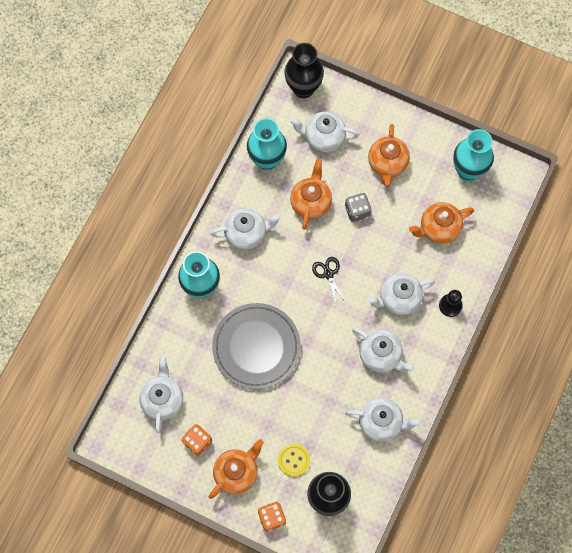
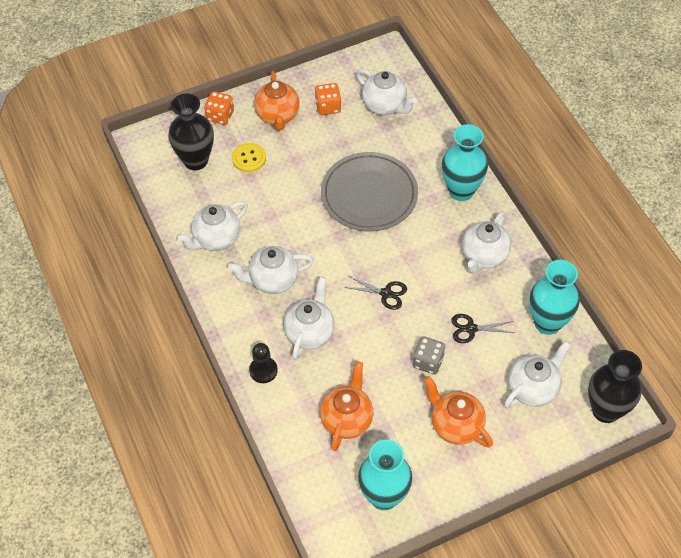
camera: 130 degrees right, 15 degrees down
orange teapot [290,158,332,230] -> black scissors [451,314,514,343]

